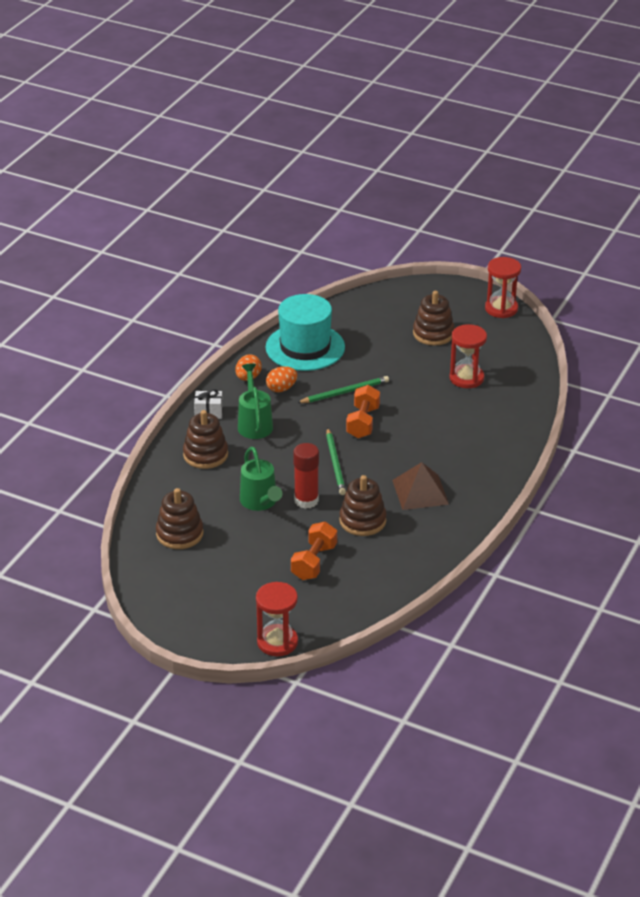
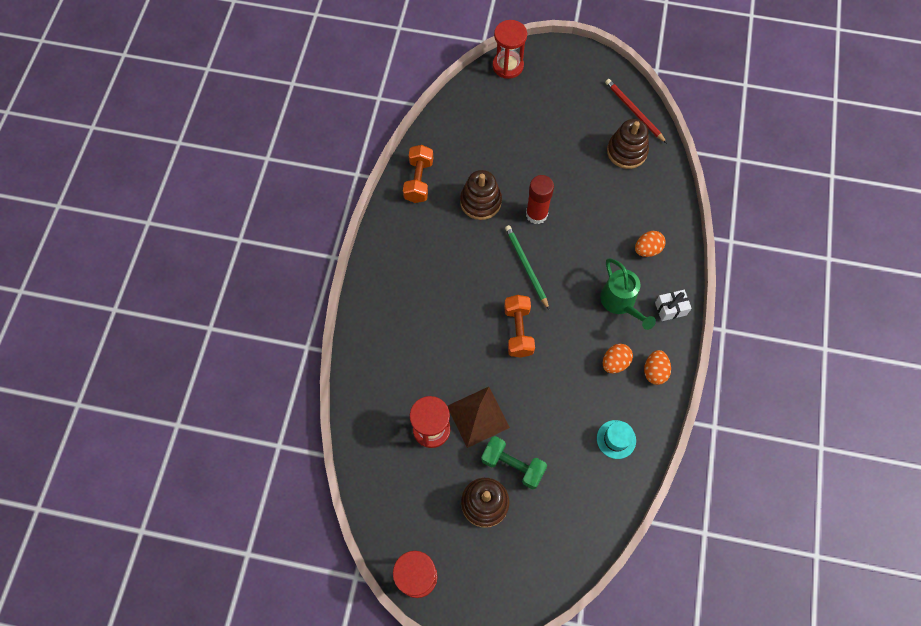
camera: 165 degrees right, 30 degrees up
brown stacking toy [183,410,228,469] -> orange egg [635,231,666,257]
green watering can [240,447,282,511] -> none
turquoise hat [266,294,345,371] -> turquoise hat [597,420,636,459], size x0.45
orange dumbbell [291,522,337,580] -> orange dumbbell moved to [403,145,433,203]
green pencil [297,376,389,403] -> none
brown pyramid [392,462,449,510] -> brown pyramid moved to [448,387,510,448]
none -> green dumbbell [481,436,547,489]
none -> red pencil [605,79,667,143]

